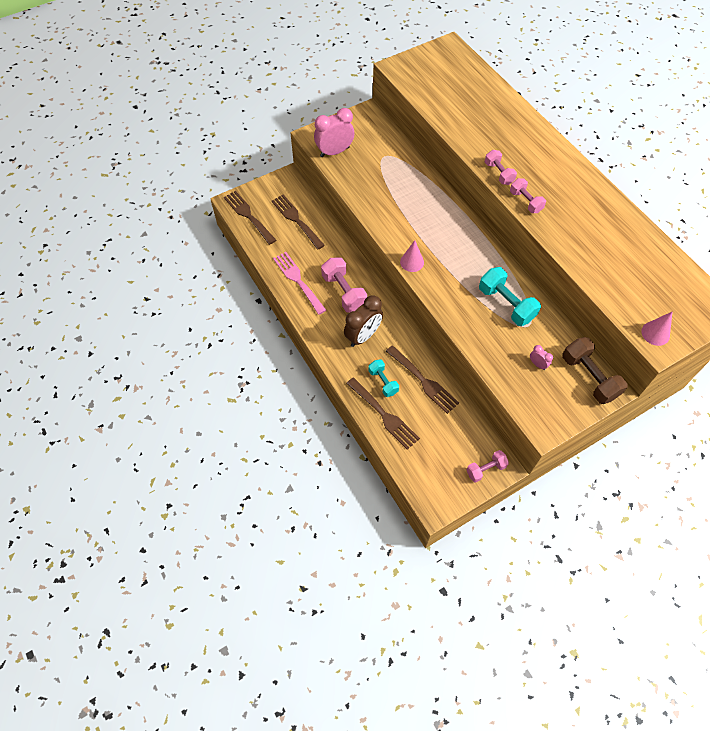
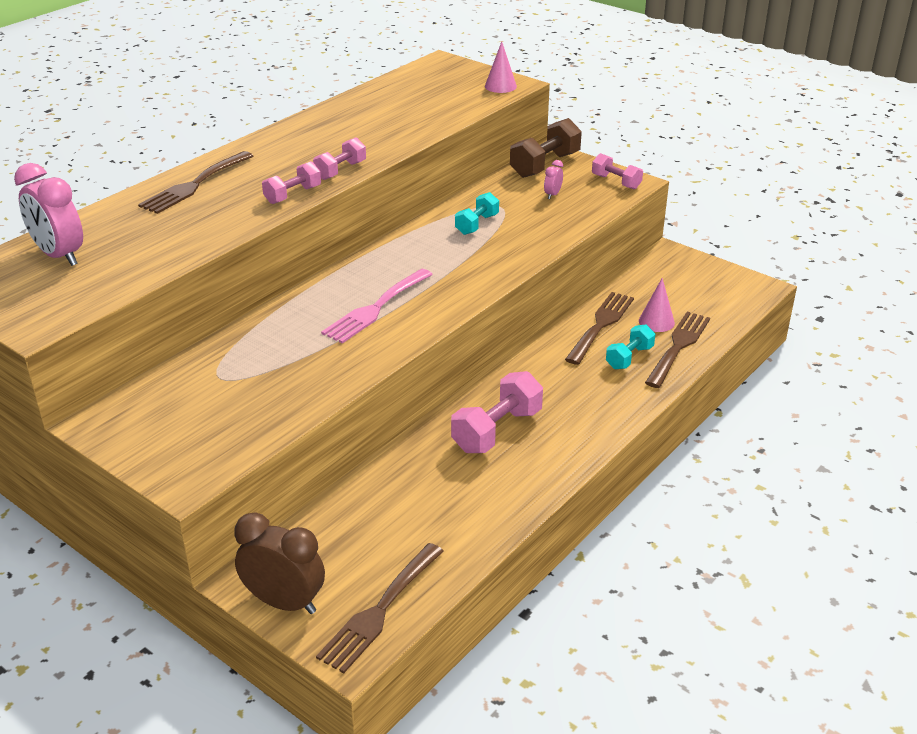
camera: 110 degrees left, 25 degrees down
brown fork [271,194,325,250] -> brown fork moved to [138,151,253,214]
pink fork [273,252,326,315] -> pink fork moved to [321,269,433,343]
pink clock [314,108,355,157] -> pink clock moved to [14,163,83,266]
brown clock [344,295,383,347] -> brown clock moved to [234,513,325,614]
pink cone [400,240,424,272] -> pink cone moved to [639,278,675,332]
pink dumbbell [467,450,509,483] -> pink dumbbell moved to [592,153,643,189]
turquoise dumbbell [479,267,541,326] -> turquoise dumbbell [455,192,499,235], size x0.61

